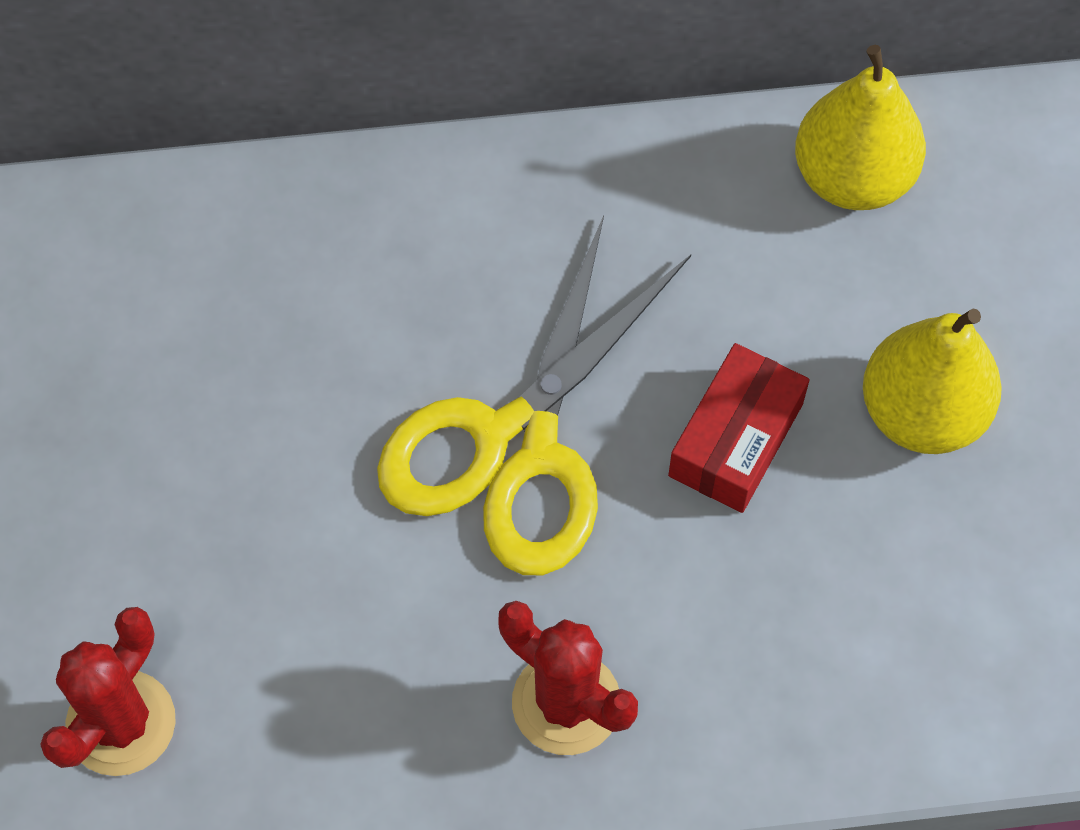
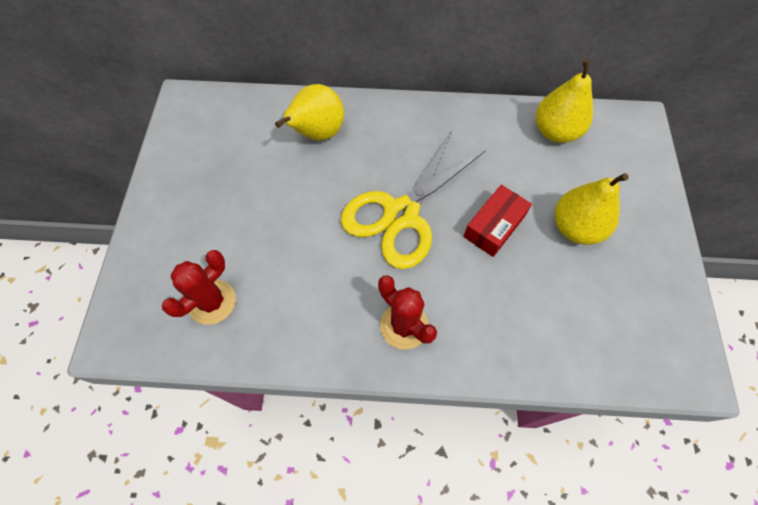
camera: 10 degrees right, 0 degrees up
none -> yellow pear [275,84,344,141]

